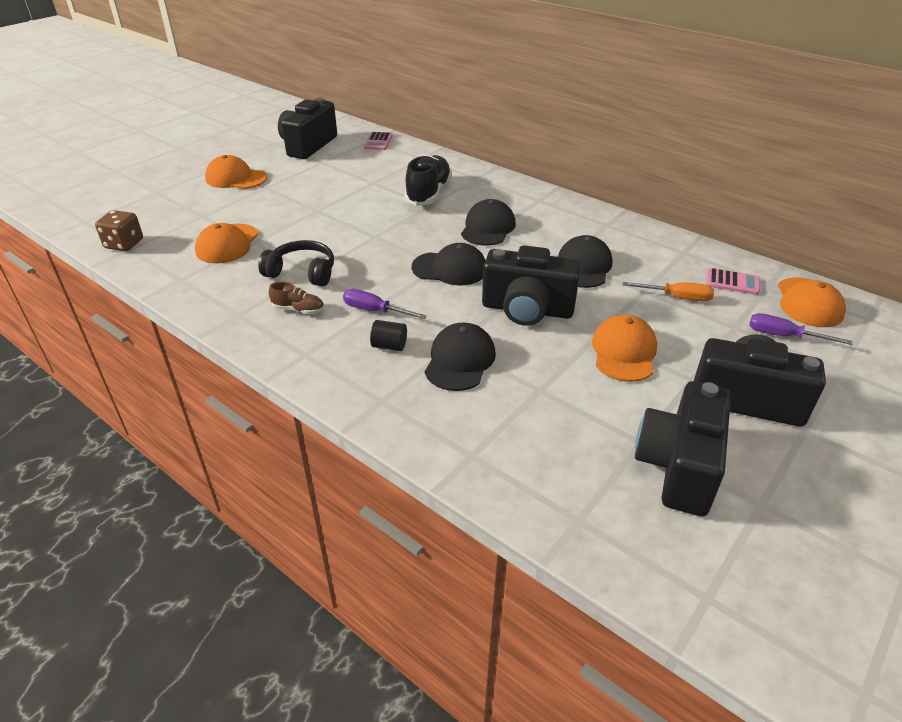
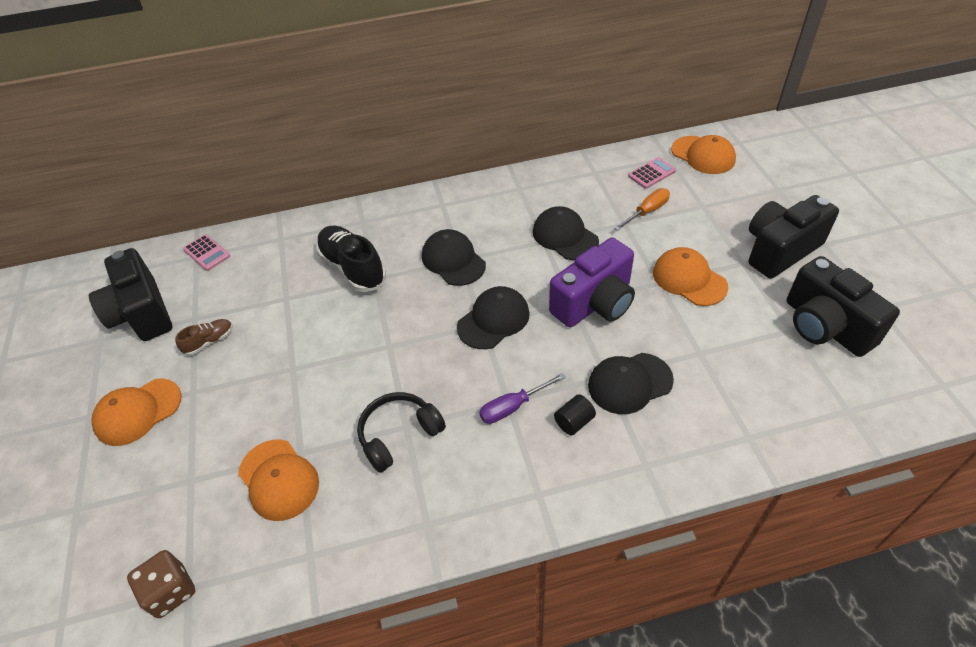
camera: 50 degrees left, 10 degrees up
brown shoe [269,282,324,314] -> brown shoe moved to [175,319,233,356]
black cap [425,323,496,391] -> black cap turned 75 degrees counterclockwise [588,353,674,414]
black camera [482,245,581,326] -> purple camera [549,238,635,327]
purple screwdriver [749,313,852,345] -> none

